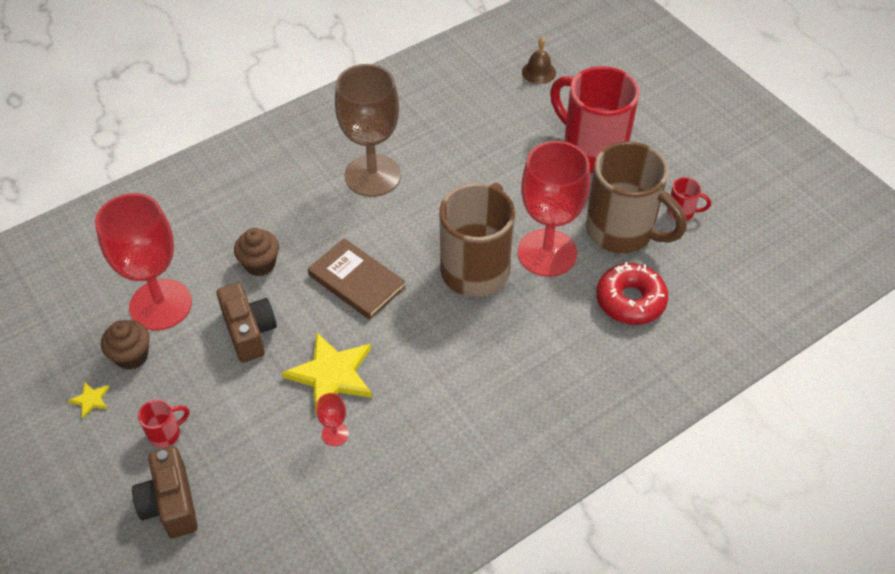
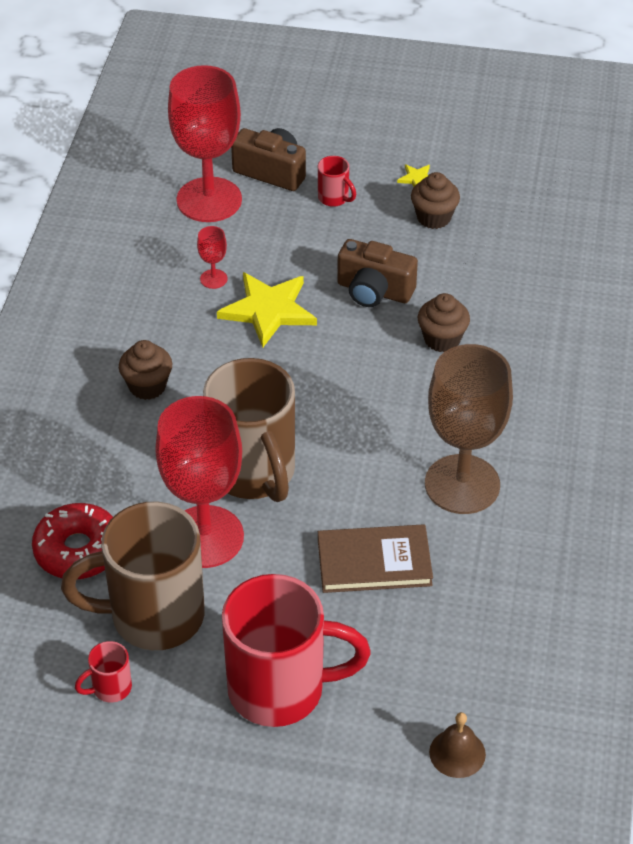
camera: 135 degrees right, 5 degrees down
red goblet [95,193,192,330] -> red goblet moved to [168,65,242,222]
red mug [138,399,189,448] -> red mug turned 60 degrees counterclockwise [318,156,356,207]
brown book [308,238,406,320] -> brown book moved to [318,524,433,593]
none -> brown cupcake [119,340,172,400]

